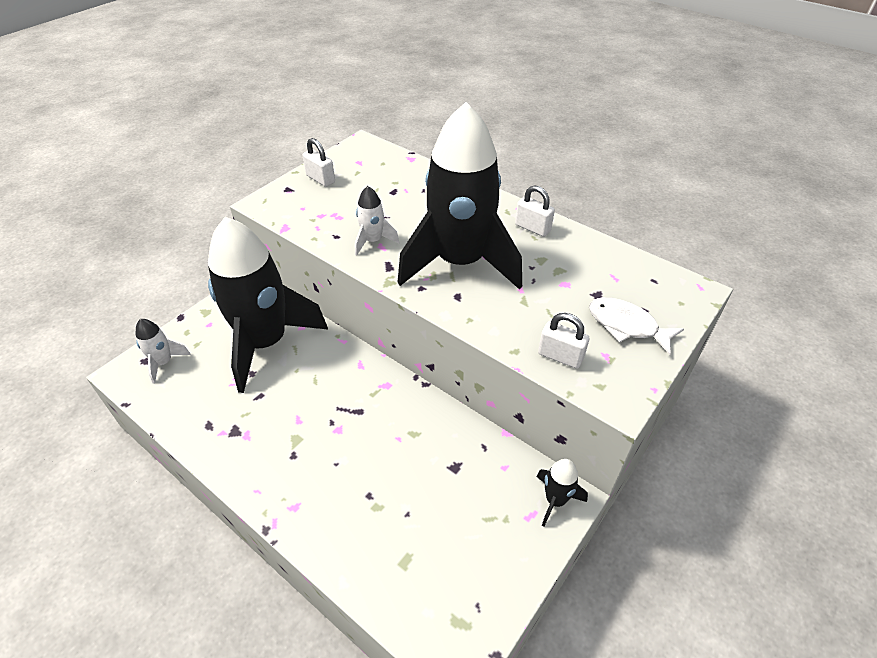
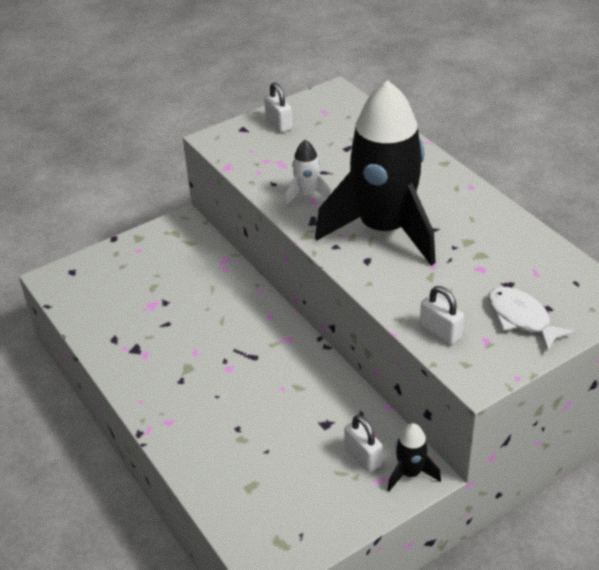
camera: 20 degrees right, 5 degrees down
white rocket [136,319,191,383] -> none
black rocket [208,217,328,393] -> none
white padlock [515,185,555,237] -> white padlock moved to [345,415,383,472]

